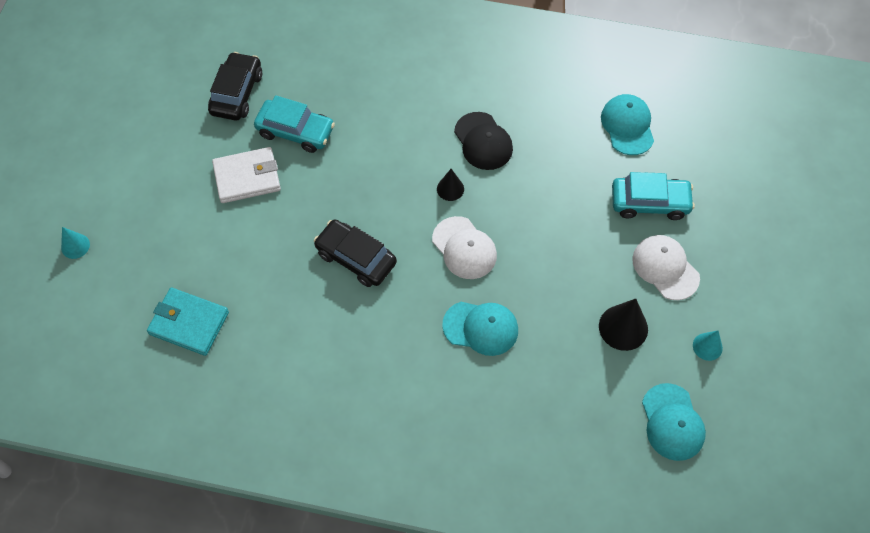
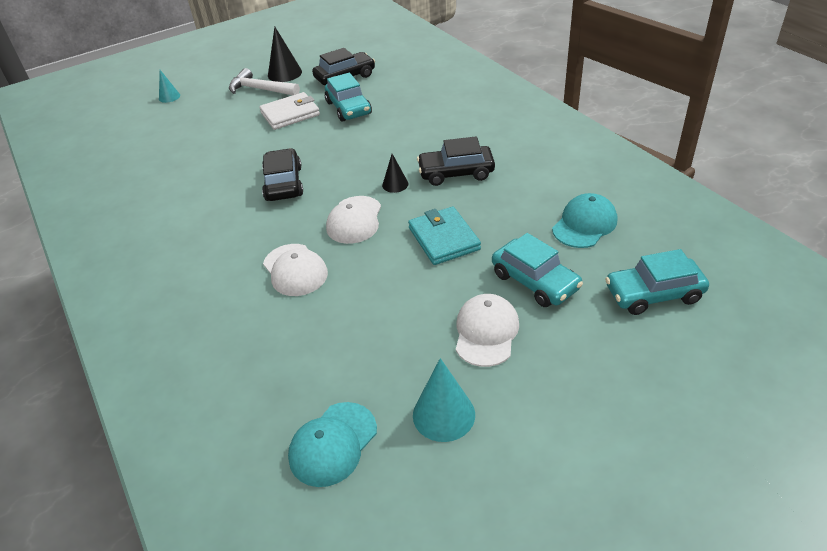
camera: 50 degrees right, 20 degrees down
turquoise wallet [147,288,229,356] -> turquoise wallet moved to [408,207,481,265]
white wallet [212,147,281,203] -> white wallet turned 60 degrees counterclockwise [259,92,320,130]
turquoise cap [442,302,518,356] -> white cap [263,244,328,296]
black cap [454,112,513,170] -> black car [417,137,495,186]
black cone [599,299,648,351] -> black cone moved to [268,26,302,82]
turquoise cone [693,330,723,361] -> turquoise cone [413,358,475,442], size x1.67
none -> white hammer [229,68,300,95]
none -> turquoise car [605,249,709,315]

